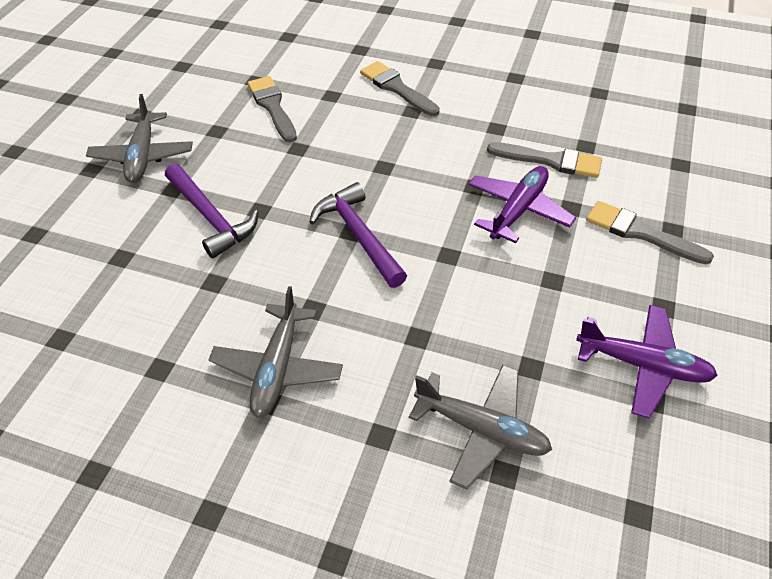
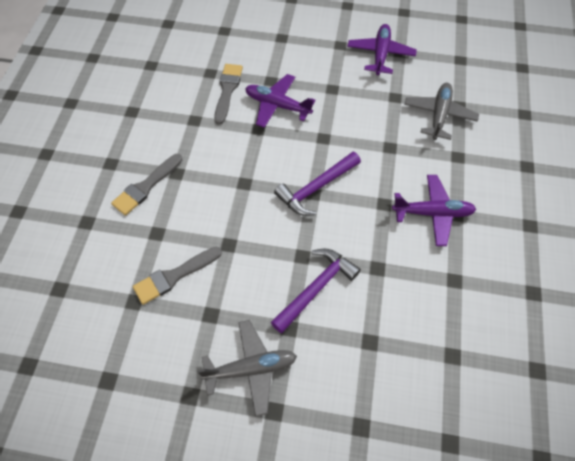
camera: 100 degrees left, 10 degrees up
grey plane [209,286,343,418] -> purple plane [392,175,476,246]
grey brush [586,201,714,264] -> none

